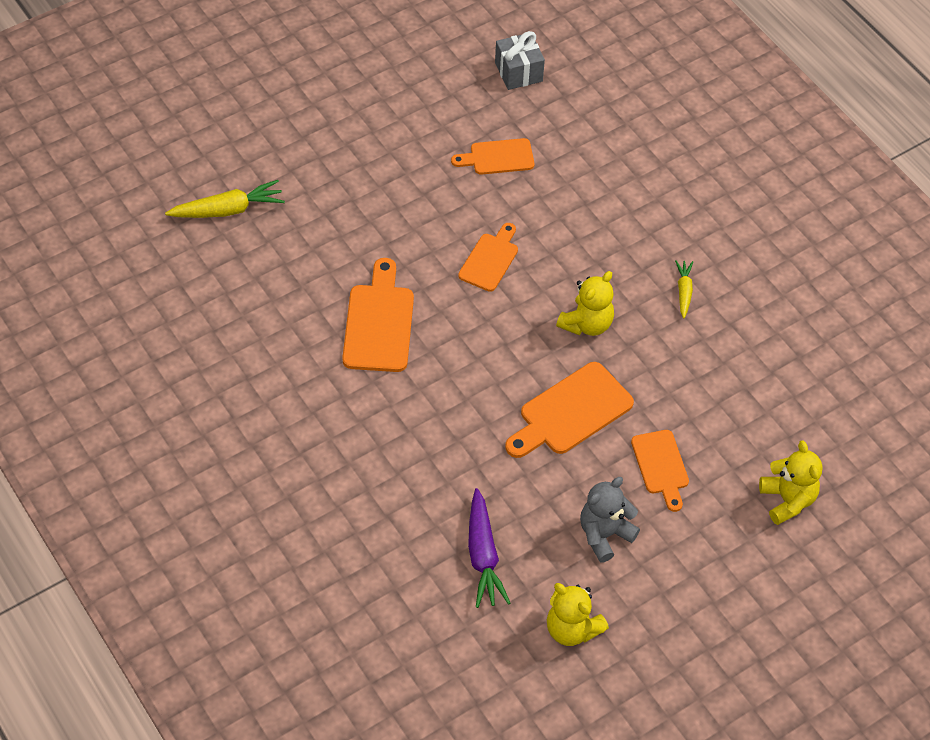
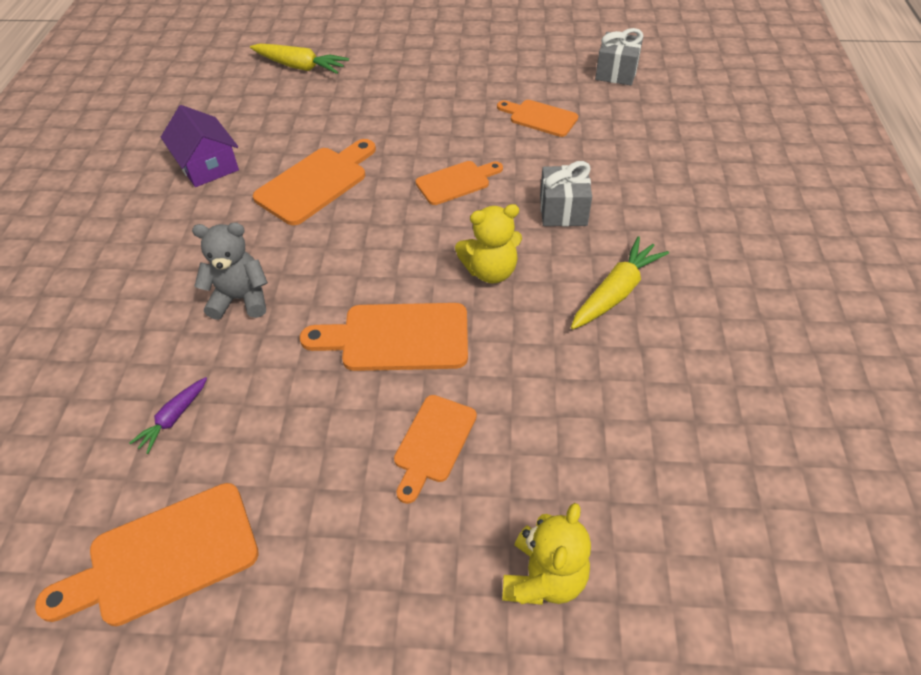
camera: 40 degrees right, 5 degrees down
purple carrot [468,488,510,608] -> purple carrot [129,377,207,454], size x0.58
yellow teddy bear [547,583,609,646] -> orange cutting board [35,483,259,626]
grey teddy bear [580,477,640,562] -> grey teddy bear moved to [192,222,268,320]
yellow carrot [675,261,693,318] -> yellow carrot [571,236,669,329], size x1.71
none -> purple house [161,105,239,187]
none -> grey gift [540,161,592,227]

